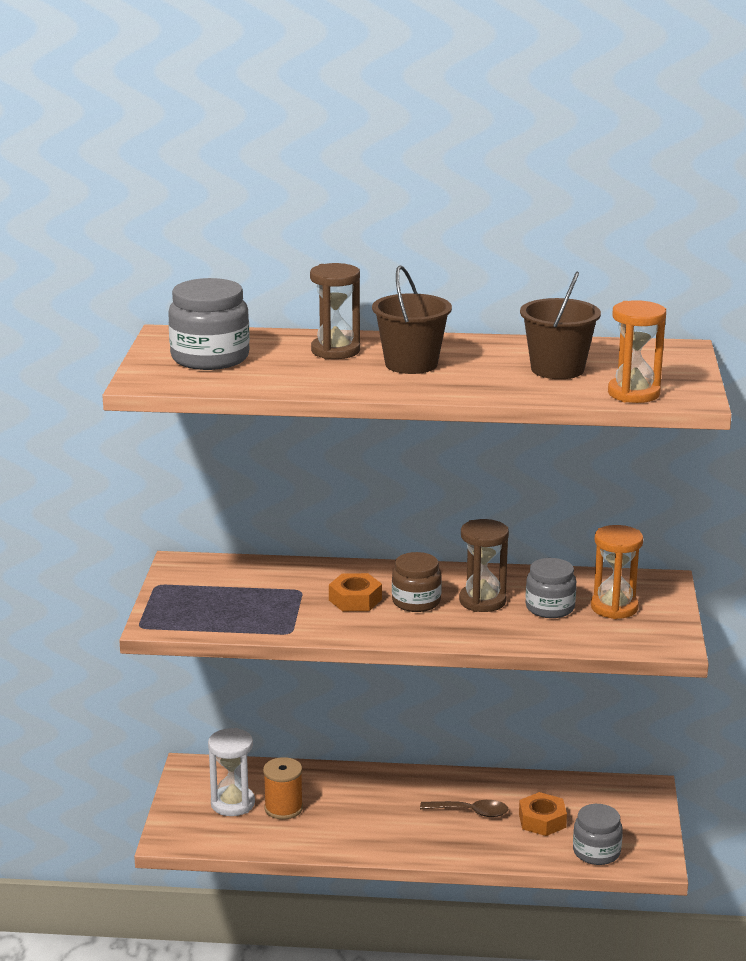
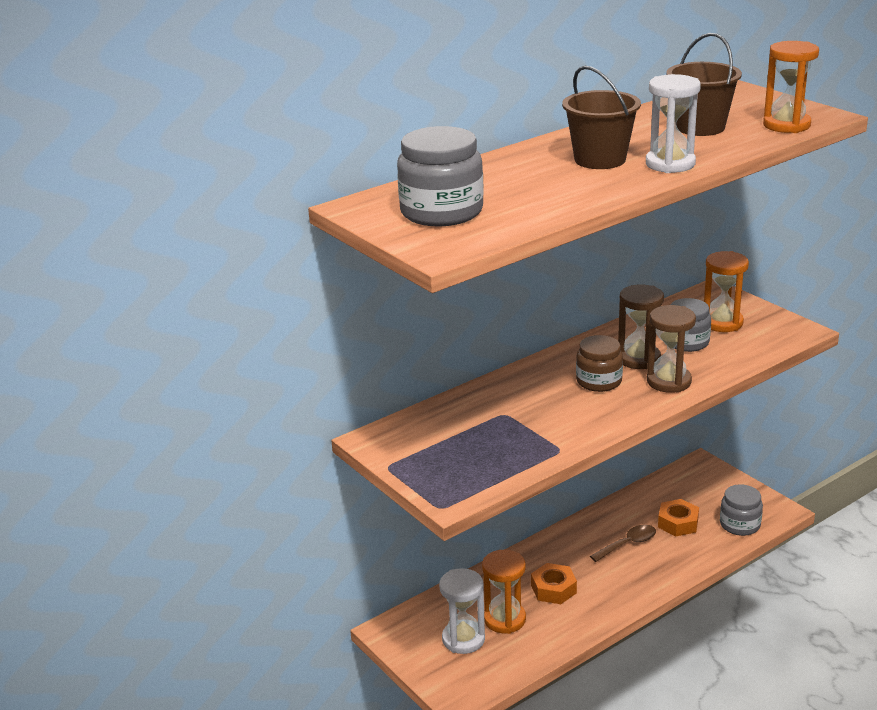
camera: 40 degrees left, 5 degrees up
orange spool [263,757,303,819] -> orange hourglass [482,550,526,634]
brown hourglass [310,263,360,359] -> brown hourglass moved to [647,305,696,393]
orange nut [329,573,382,611] -> orange nut moved to [531,563,577,604]
none -> white hourglass [646,74,701,173]

